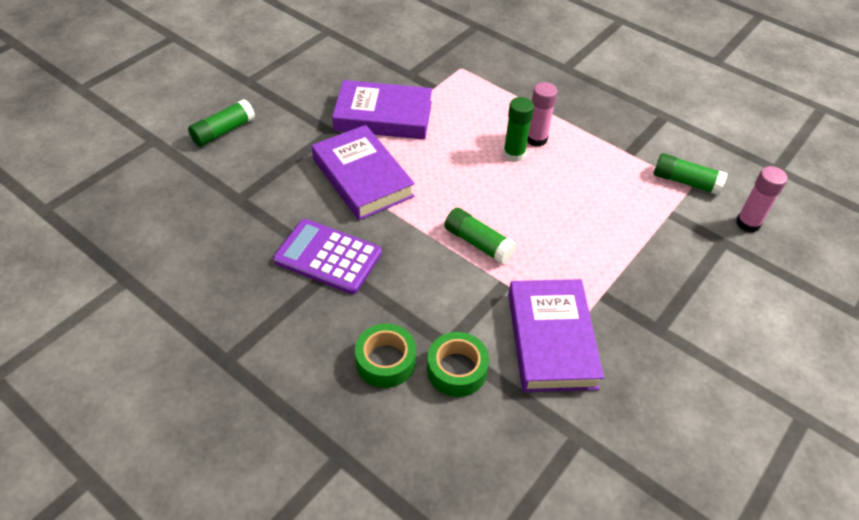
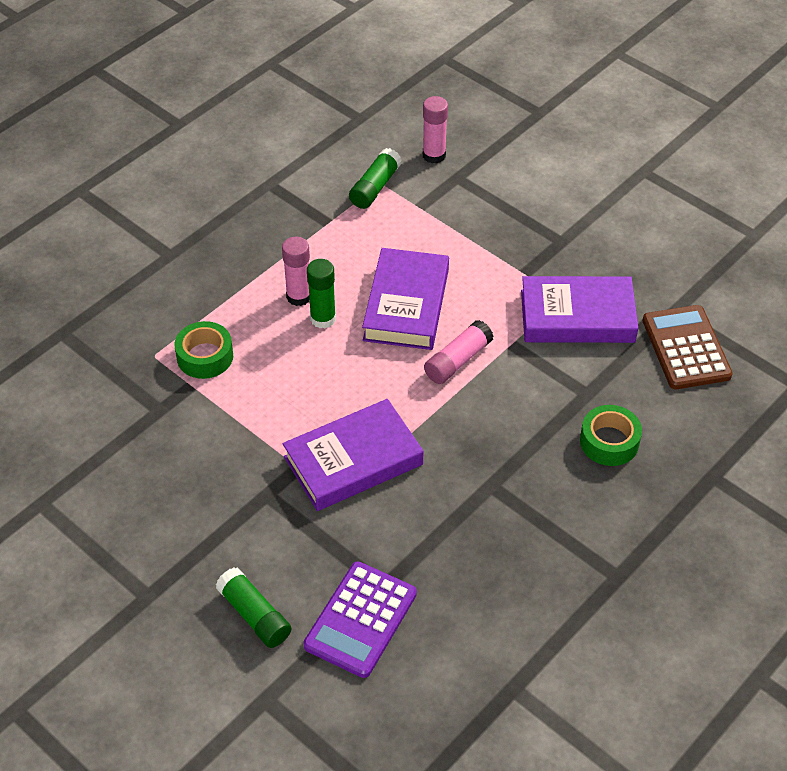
camera: 85 degrees left, 0 degrees up
purple calculator [273,219,382,294] -> purple calculator moved to [303,561,417,678]
purple book [332,80,432,140] -> purple book moved to [362,248,449,350]
green tape [427,332,489,397] -> green tape moved to [174,321,233,379]
green glue stick [444,208,516,264] -> pink glue stick [424,320,494,384]
none -> brown calculator [642,305,733,389]

